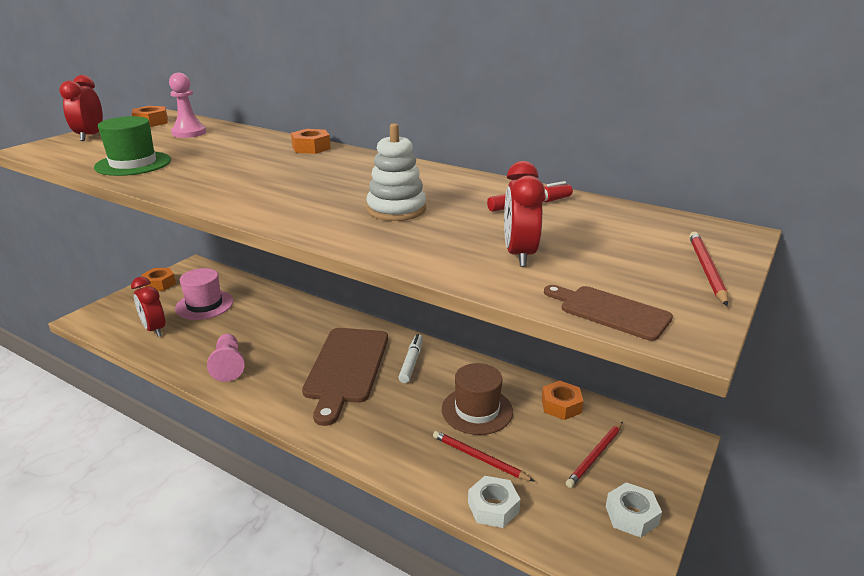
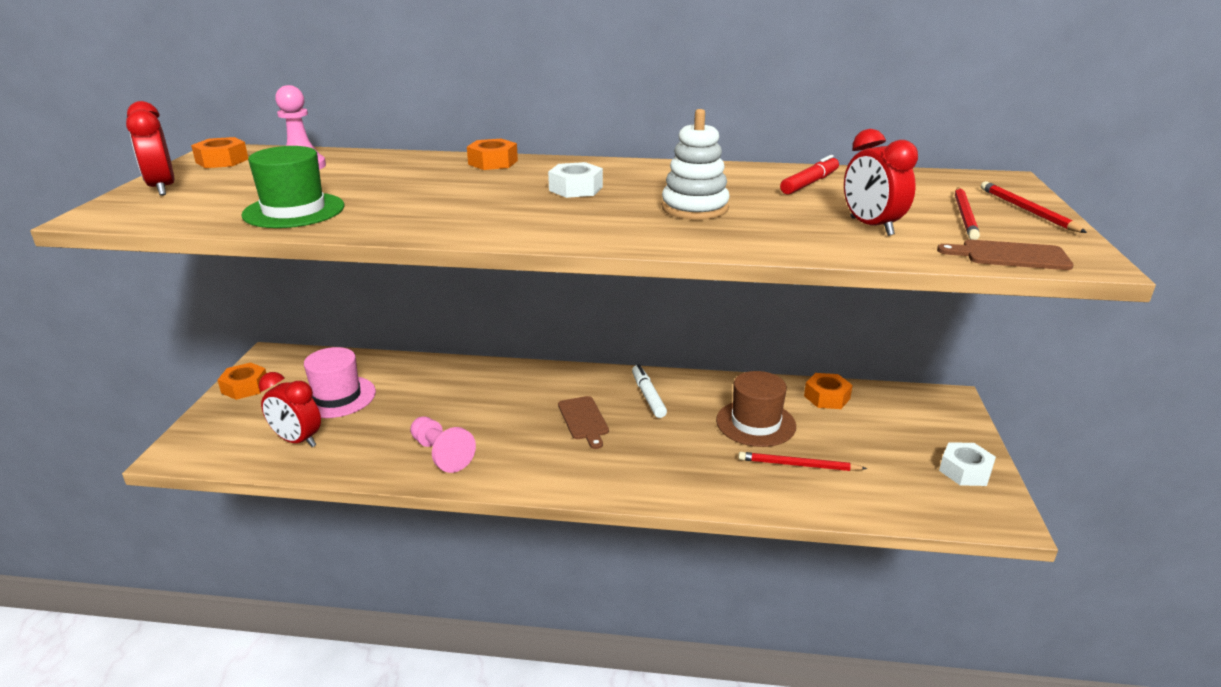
camera: 25 degrees left, 0 degrees up
brown cutting board [302,328,388,426] -> brown cutting board [558,396,609,449], size x0.48
white nut [468,476,520,528] -> white nut moved to [548,162,603,198]
red pencil [566,422,623,488] -> red pencil moved to [955,187,980,240]

